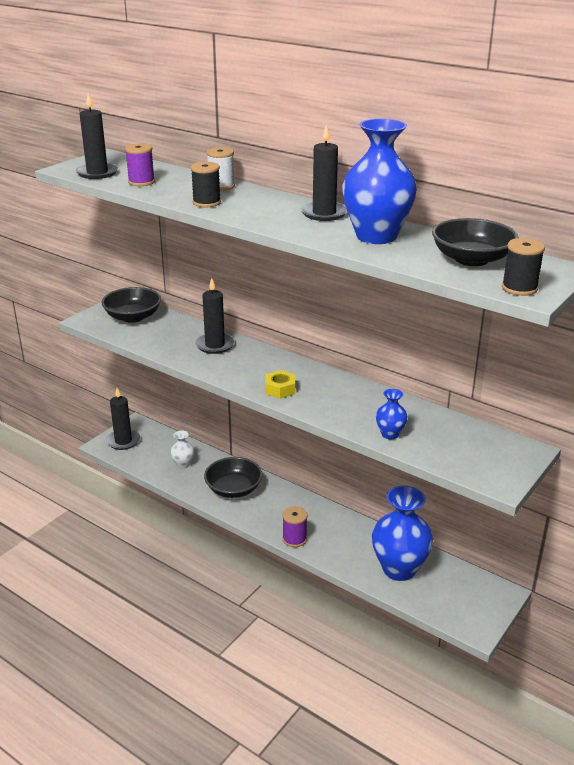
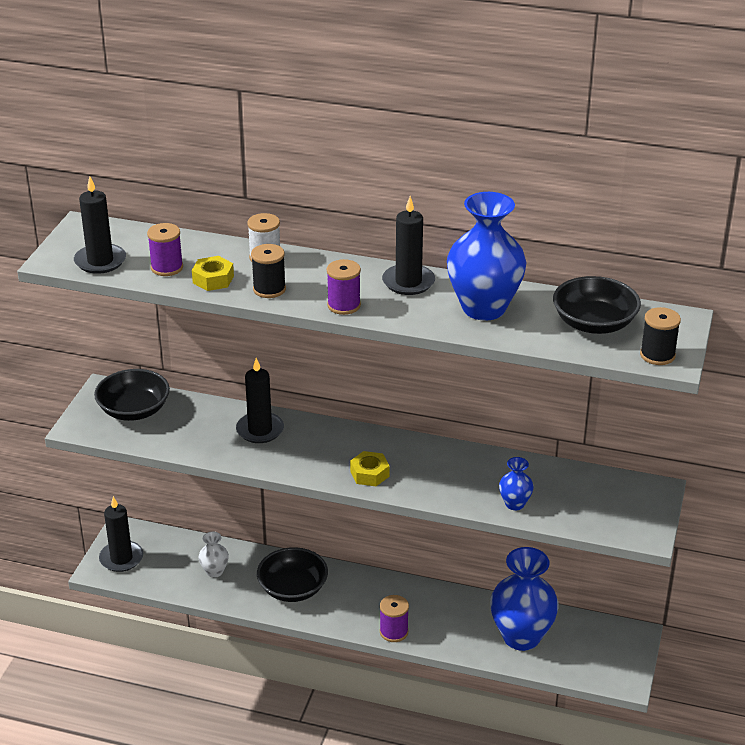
camera: 20 degrees left, 5 degrees up
none -> yellow nut [192,256,234,291]
none -> purple spool [327,259,361,315]

